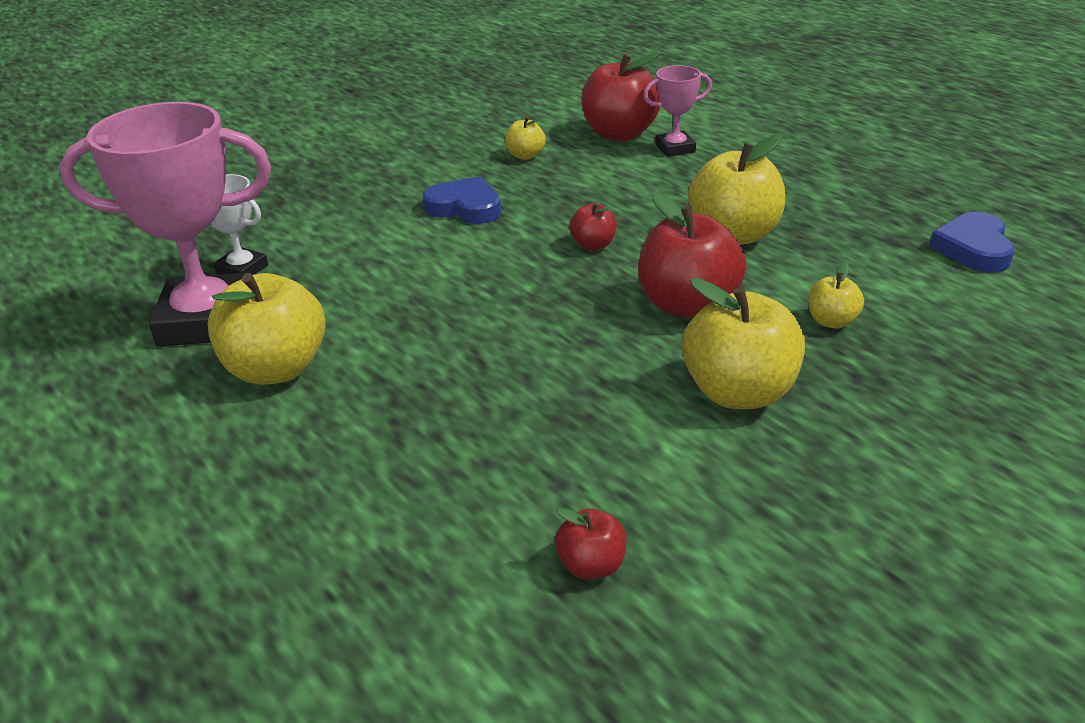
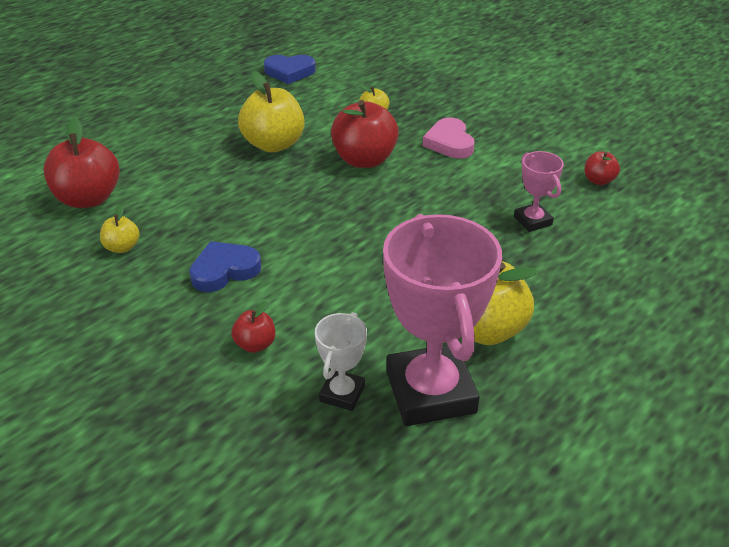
camera: 100 degrees left, 5 degrees up
blue heart [423,177,501,224] -> blue heart turned 45 degrees clockwise [189,241,261,292]
red apple [569,202,617,250] -> red apple moved to [231,301,275,353]
pink trophy [643,65,712,157] -> pink trophy moved to [514,151,564,232]
yellow apple [682,278,805,409] -> pink heart [423,118,475,159]

